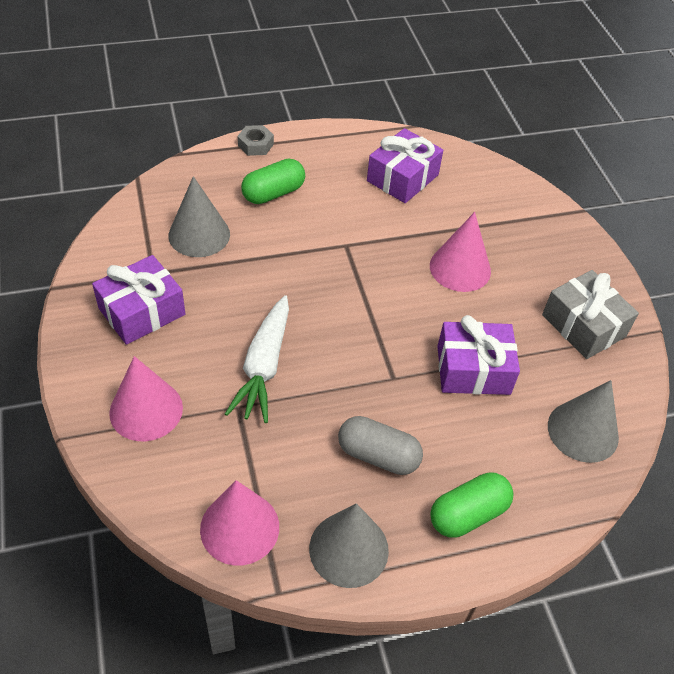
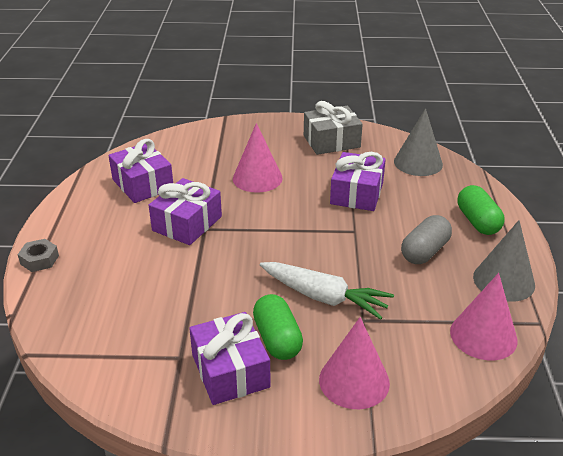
camera: 70 degrees left, 15 degrees down
grey cone [168,176,230,257] -> none
green capsule [241,158,305,204] -> green capsule moved to [253,294,303,360]
none -> purple gift [149,178,222,245]

